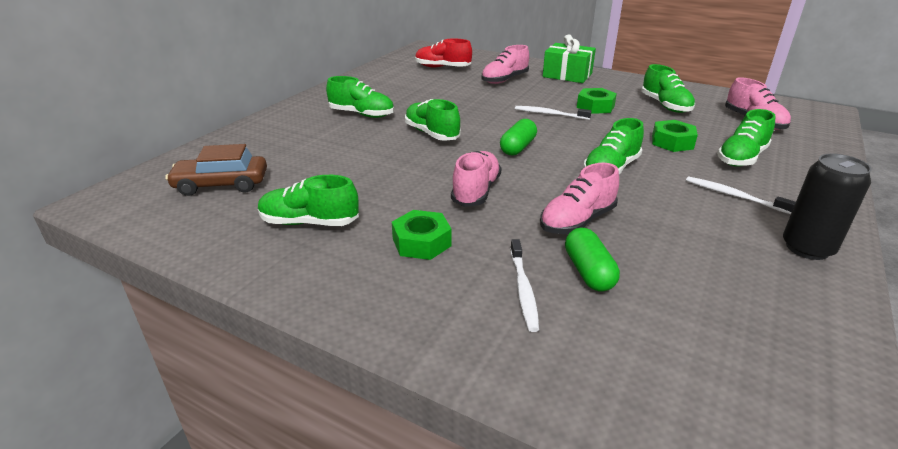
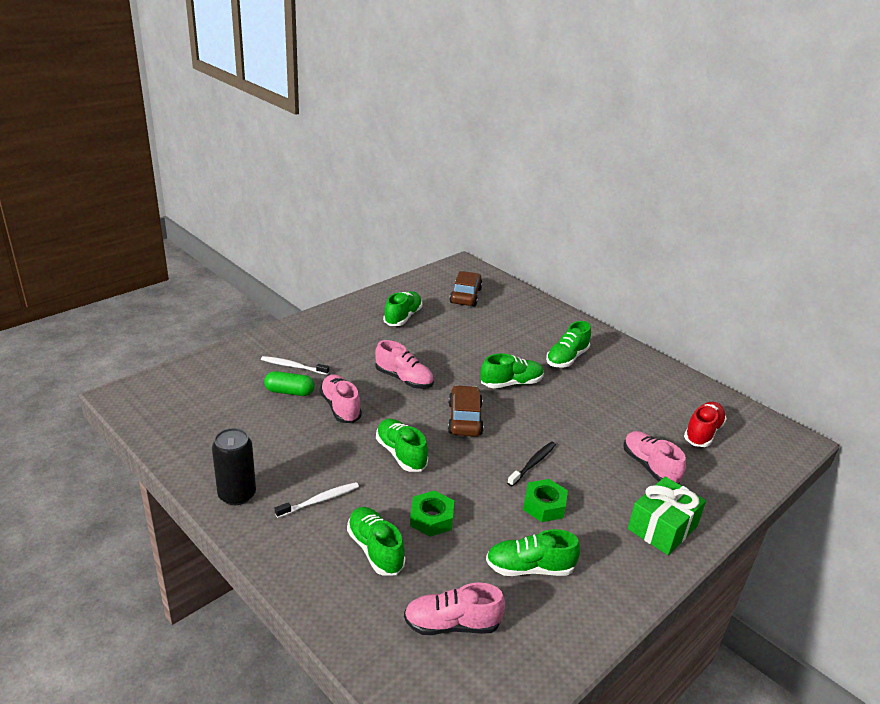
camera: 105 degrees right, 0 degrees up
green nut [392,210,452,260] -> none
green capsule [500,119,537,155] -> brown car [448,385,484,437]
white toothbrush [515,106,592,120] -> black toothbrush [507,441,556,486]

